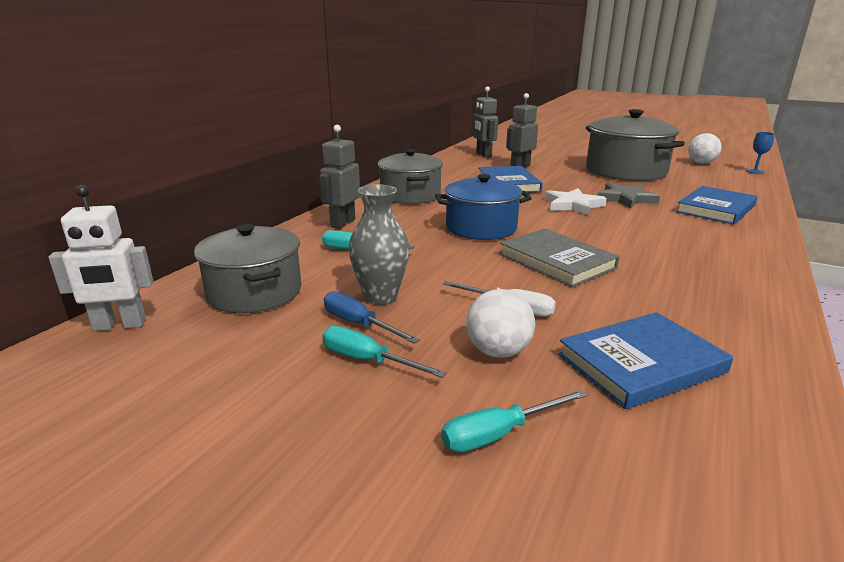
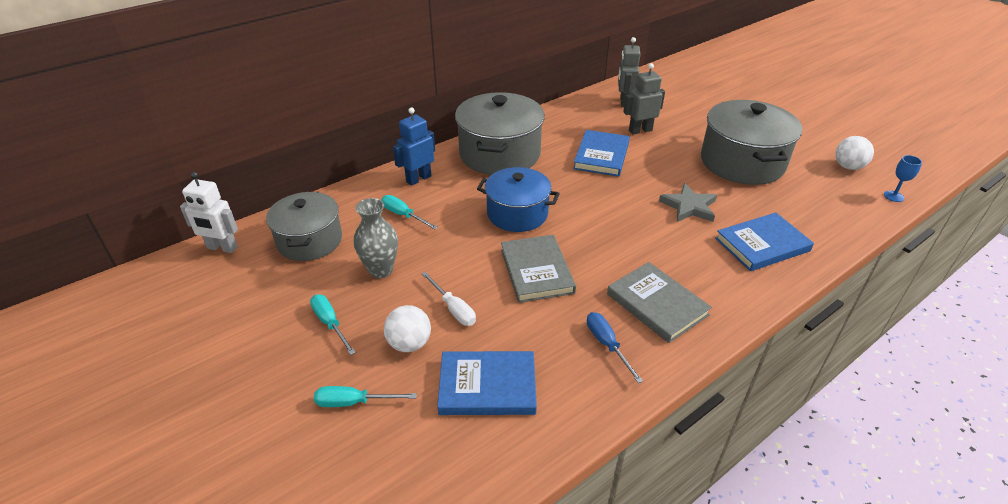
camera: 25 degrees right, 15 degrees up
grey robot [319,125,360,229] -> blue robot [393,107,435,186]
blue screwdriver [324,291,420,344] -> blue screwdriver moved to [587,312,643,383]
grey pot [378,149,443,204] -> grey pot [455,92,545,175], size x1.50
white star [545,188,607,216] -> none
none -> grey book [607,262,712,343]

